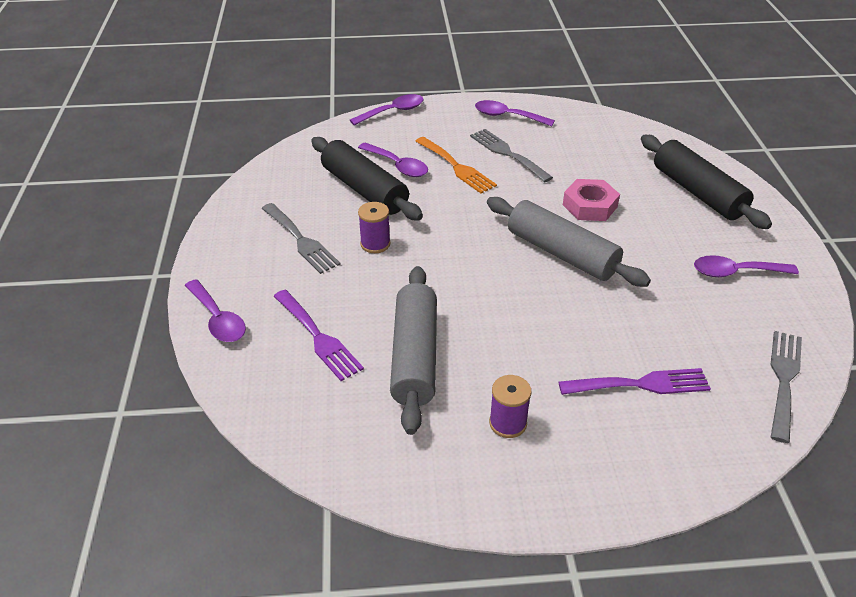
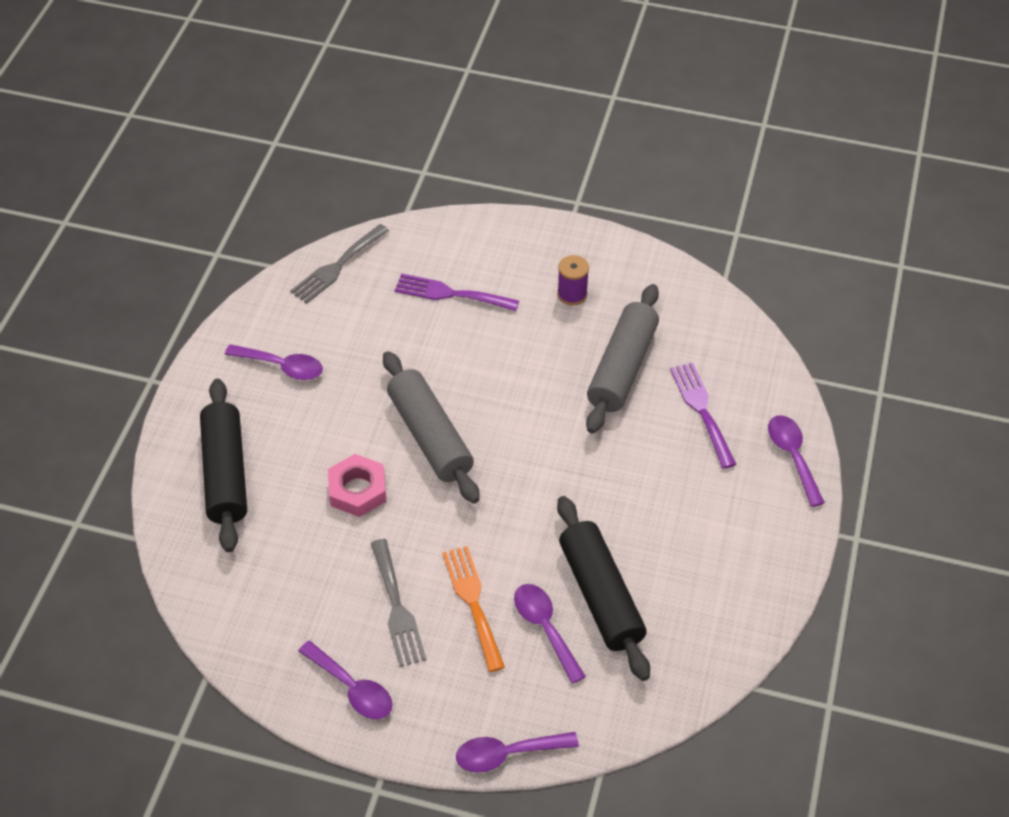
camera: 160 degrees left, 10 degrees up
grey fork [262,203,341,274] -> none
purple spool [358,202,390,253] -> none

